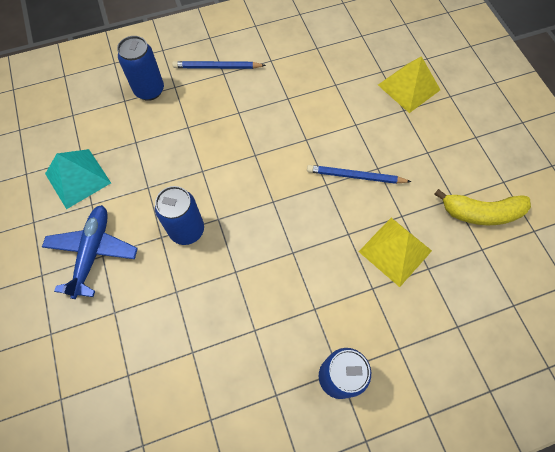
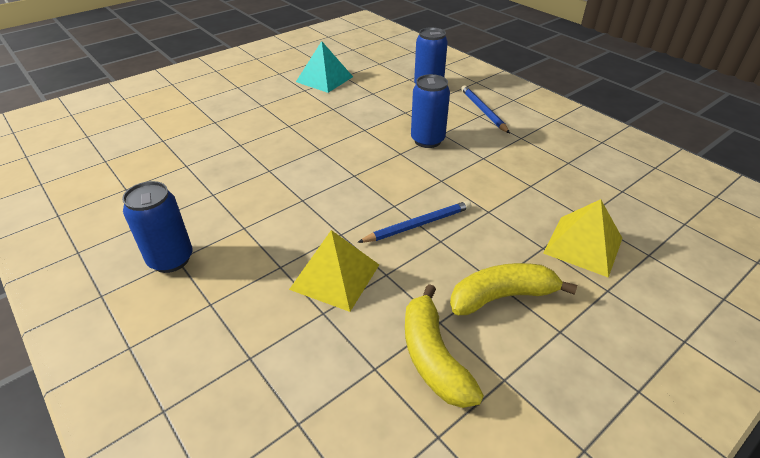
camera: 70 degrees right, 25 degrees down
blue plane [42,205,138,299] -> none
blue can [155,186,204,245] -> blue can moved to [411,74,450,148]
blue pencil [307,165,411,184] -> blue pencil turned 75 degrees clockwise [357,200,472,243]
none -> yellow banana [450,263,577,315]

